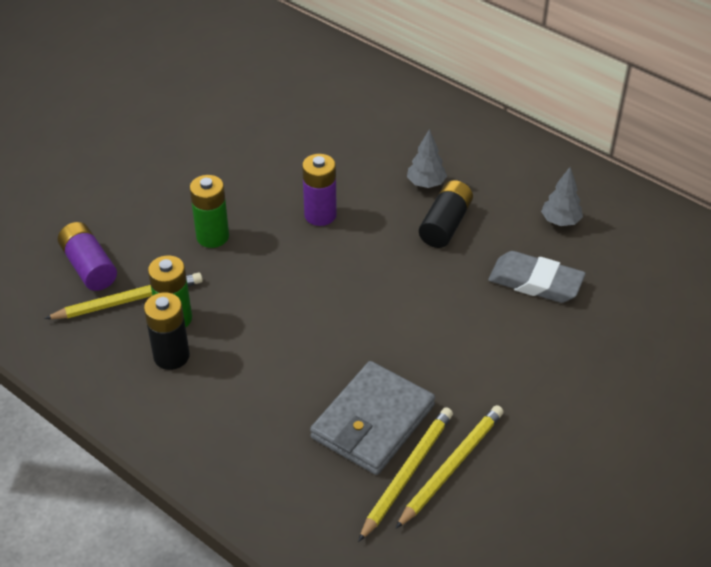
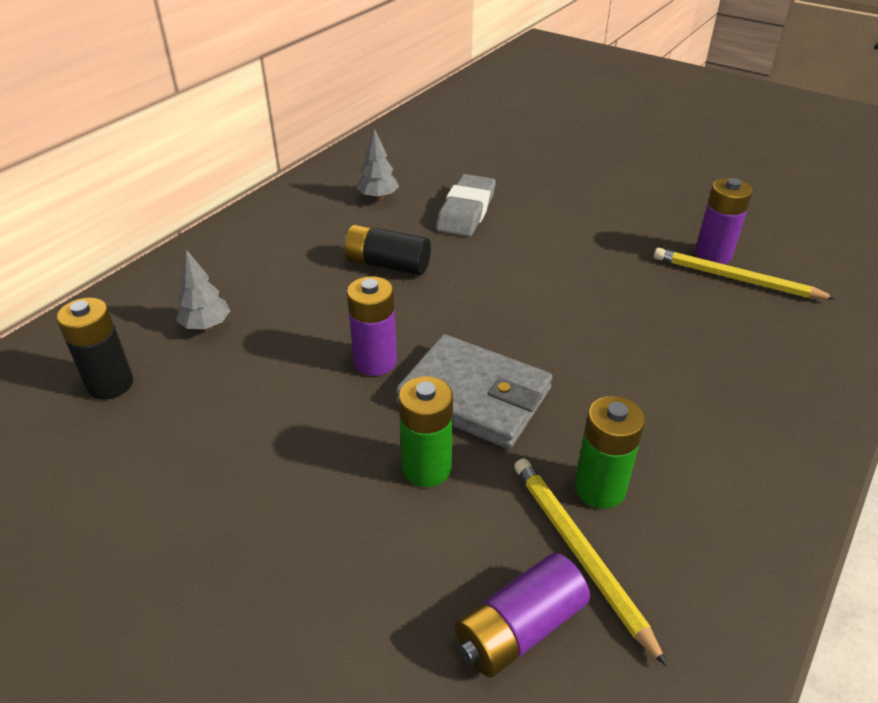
camera: 95 degrees left, 5 degrees down
black battery [144,293,190,370] -> black battery moved to [56,298,133,400]
grey wallet [310,361,435,475] -> grey wallet moved to [396,334,552,449]
yellow pencil [395,405,504,529] -> purple battery [695,178,753,264]
grey tree [407,129,447,188] -> grey tree moved to [176,249,230,330]

